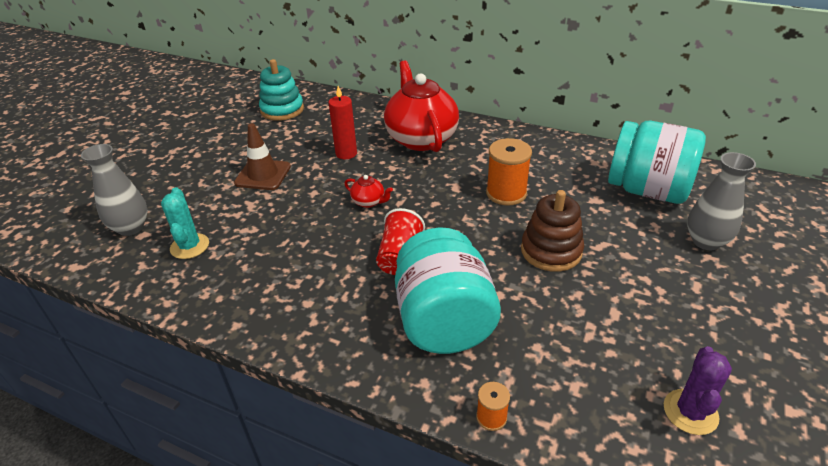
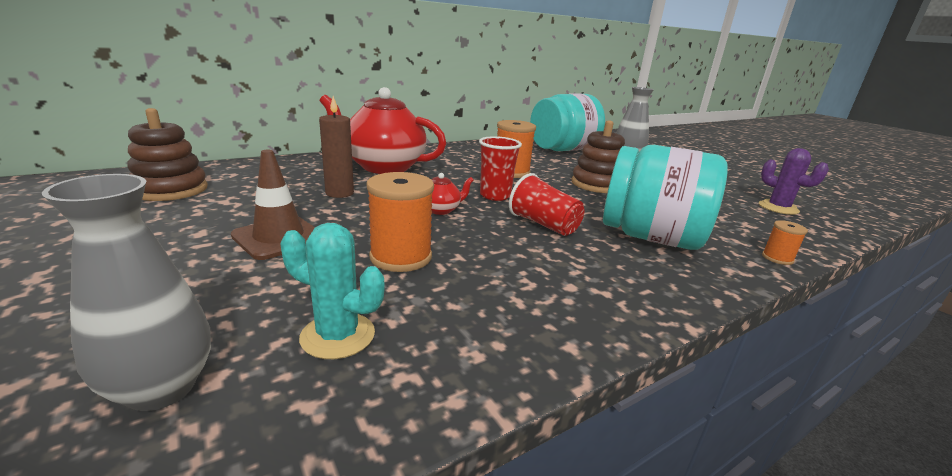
camera: 60 degrees left, 15 degrees down
turquoise stacking toy [259,59,304,121] -> brown stacking toy [127,108,208,201]
red candle [329,86,357,159] -> brown candle [319,96,354,198]
none -> orange spool [366,172,434,272]
none -> red cup [479,136,522,201]

